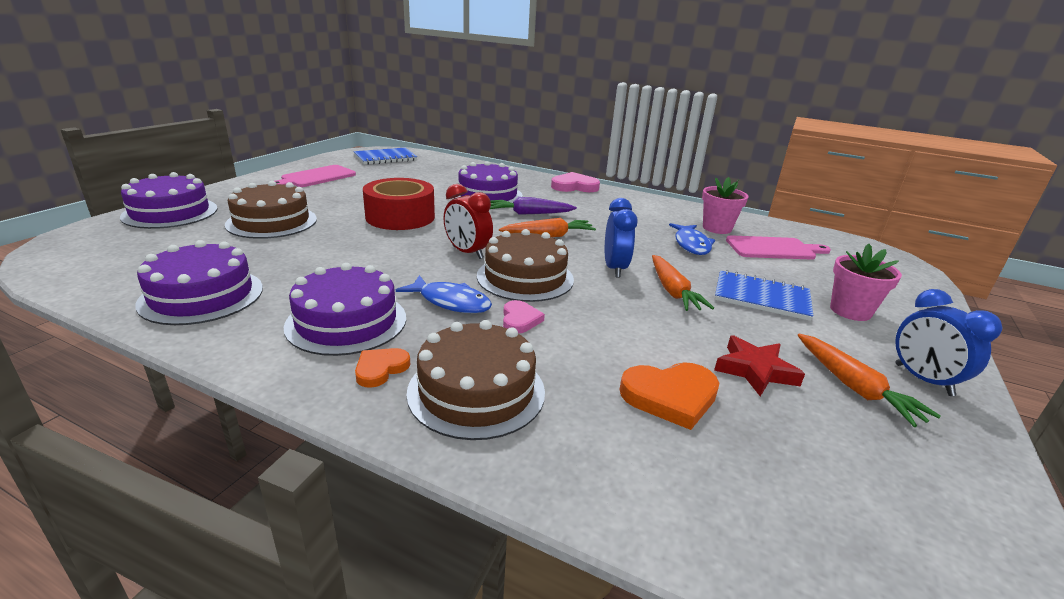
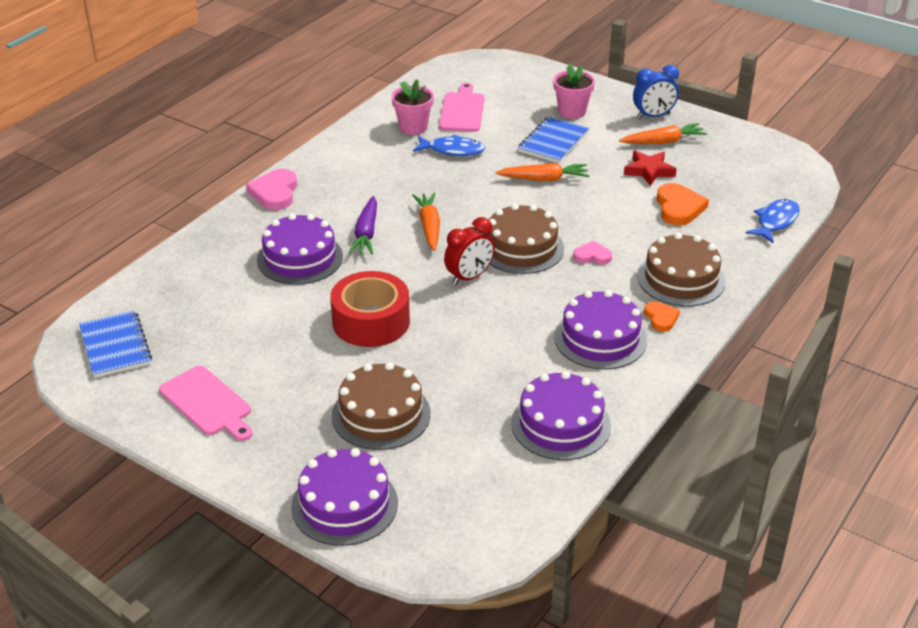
camera: 80 degrees left, 10 degrees up
orange heart [355,348,410,388] -> orange heart turned 150 degrees counterclockwise [644,301,680,332]
blue fish [396,275,492,313] -> blue fish moved to [746,199,800,243]
blue clock [605,198,638,278] -> none

